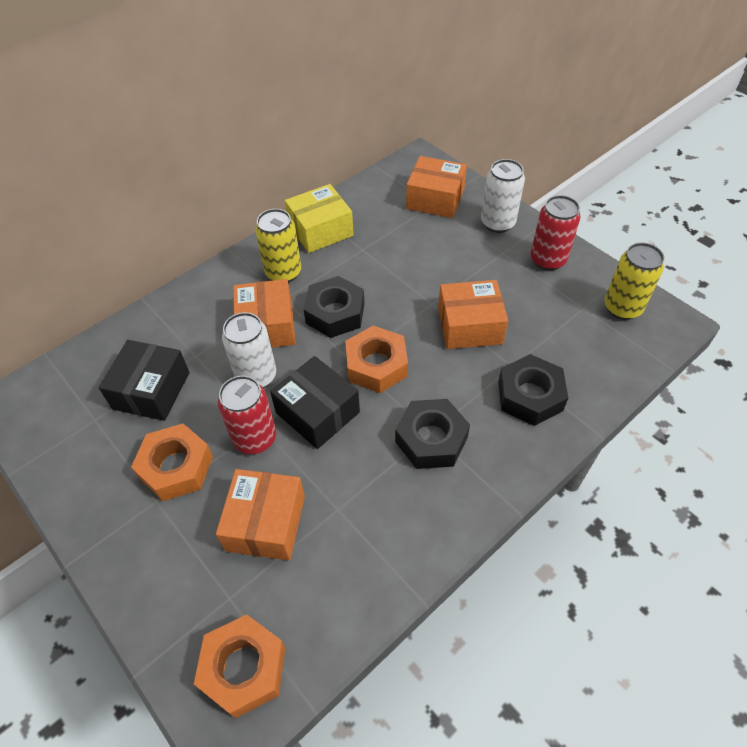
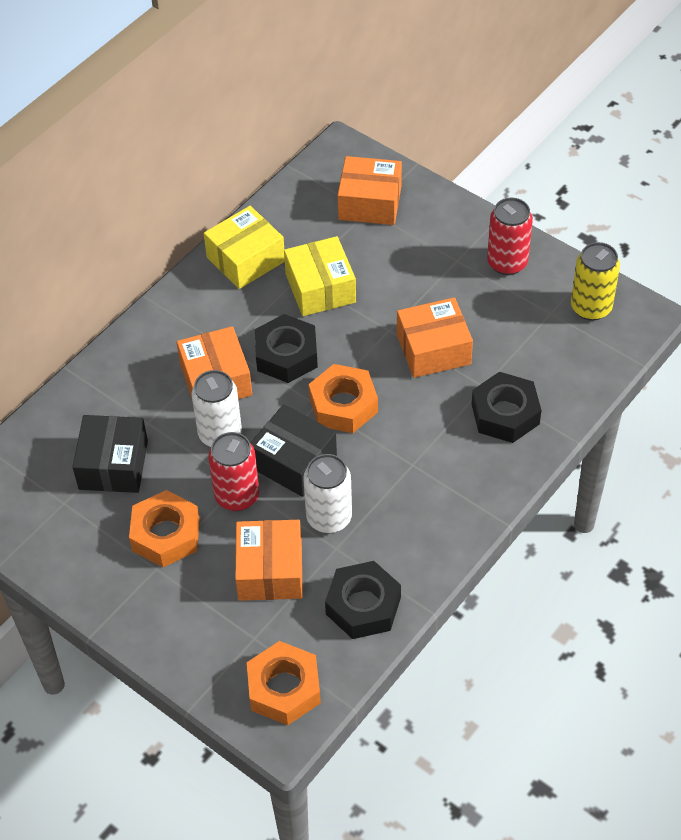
camera: 10 degrees left, 0 degrees up
yellow can [255,209,301,283] -> none
black nut [395,399,470,469] -> black nut moved to [325,561,401,639]
white can [481,159,525,233] -> white can moved to [303,454,352,533]
none -> yellow box [284,236,356,316]

